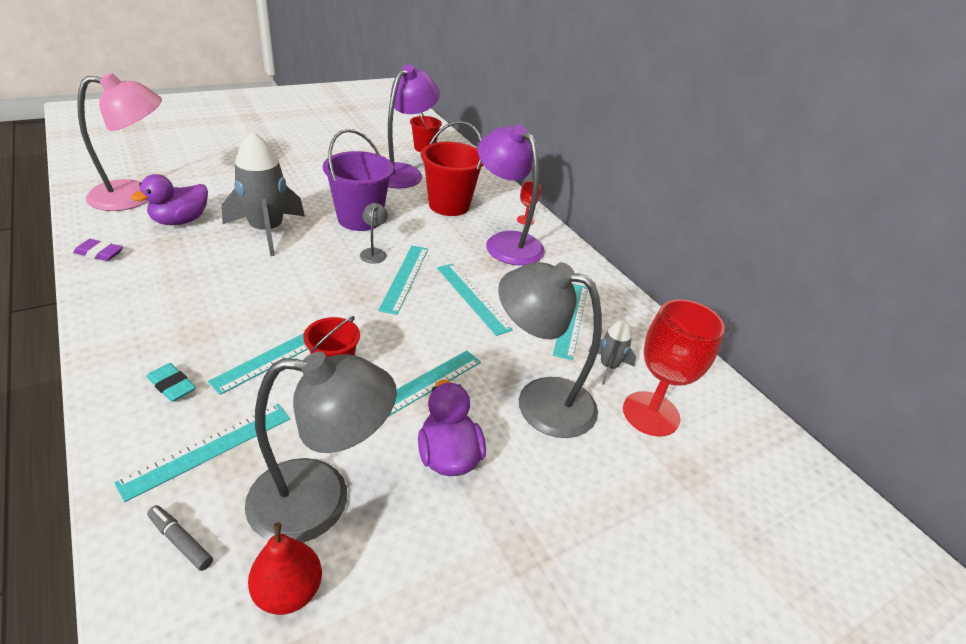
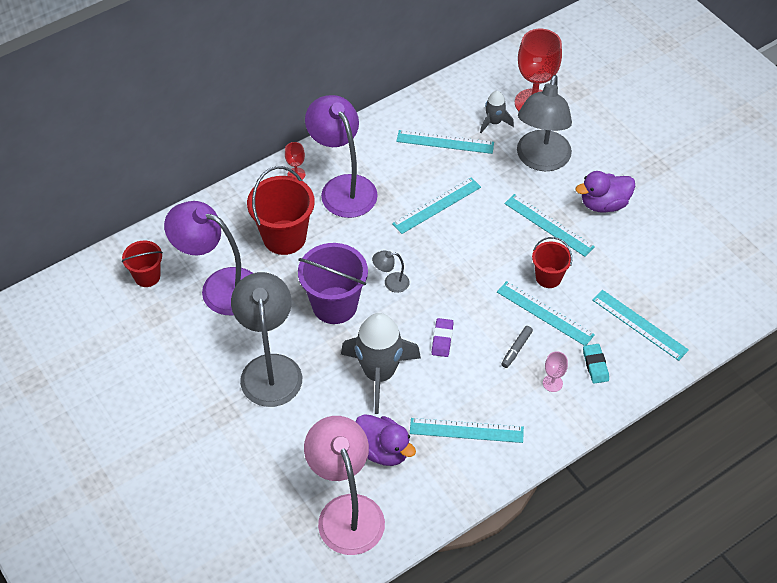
camera: 90 degrees left, 15 degrees up
purple eraser [73,239,123,261] -> purple eraser moved to [432,318,454,357]
turquoise eraser [147,363,196,402] -> turquoise eraser turned 45 degrees counterclockwise [583,344,609,384]
grey marker [147,505,213,571] -> grey marker moved to [501,326,533,368]
grey lamp [245,351,397,543] -> grey lamp moved to [231,272,302,407]
red pear [248,522,322,615] -> none
turquoise ruler [378,246,428,315] -> turquoise ruler moved to [410,418,524,443]
purple lamp [478,124,545,266] -> purple lamp turned 105 degrees clockwise [305,95,378,218]
none -> pink goblet [543,351,568,392]

